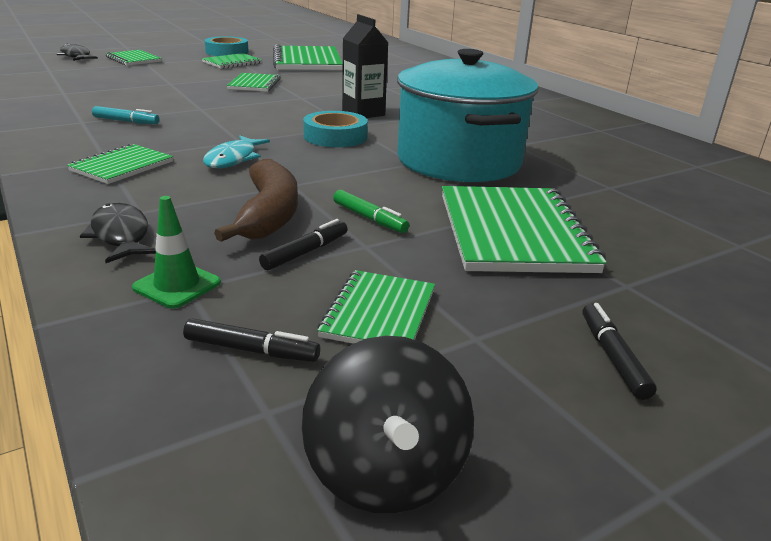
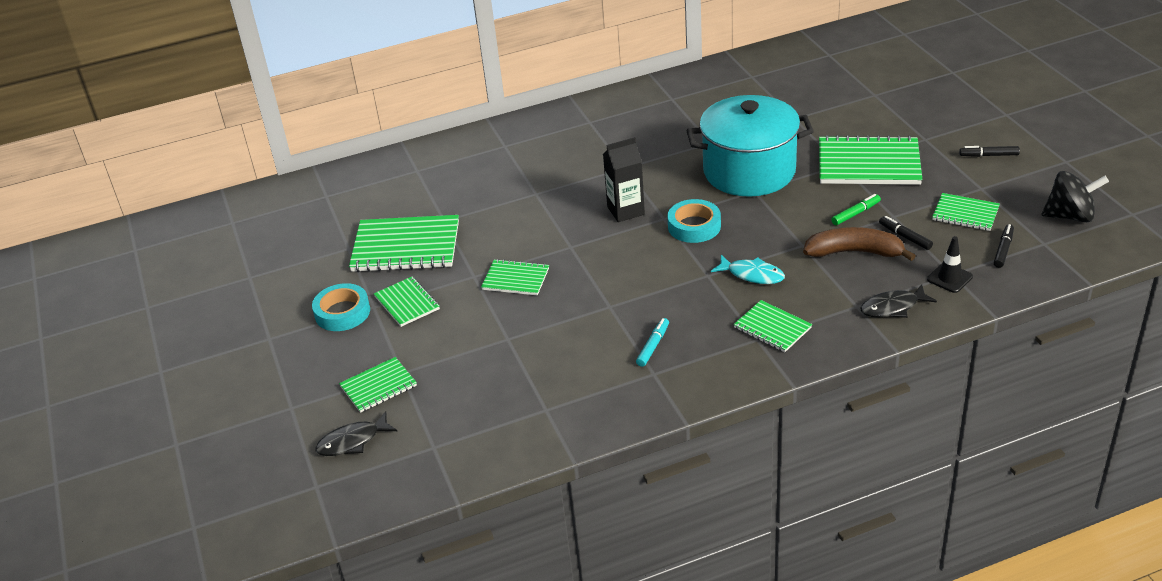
camera: 75 degrees left, 10 degrees up
green traffic cone [132,196,221,309] -> black traffic cone [927,236,973,293]

